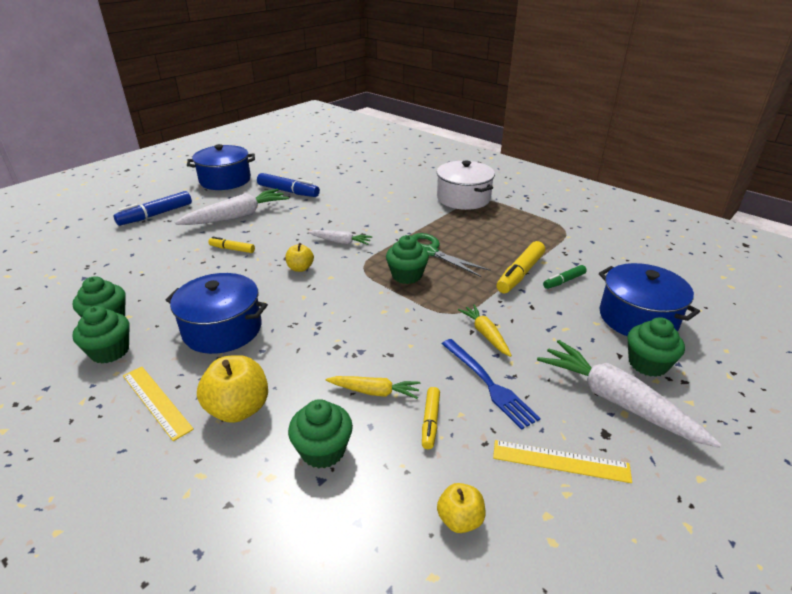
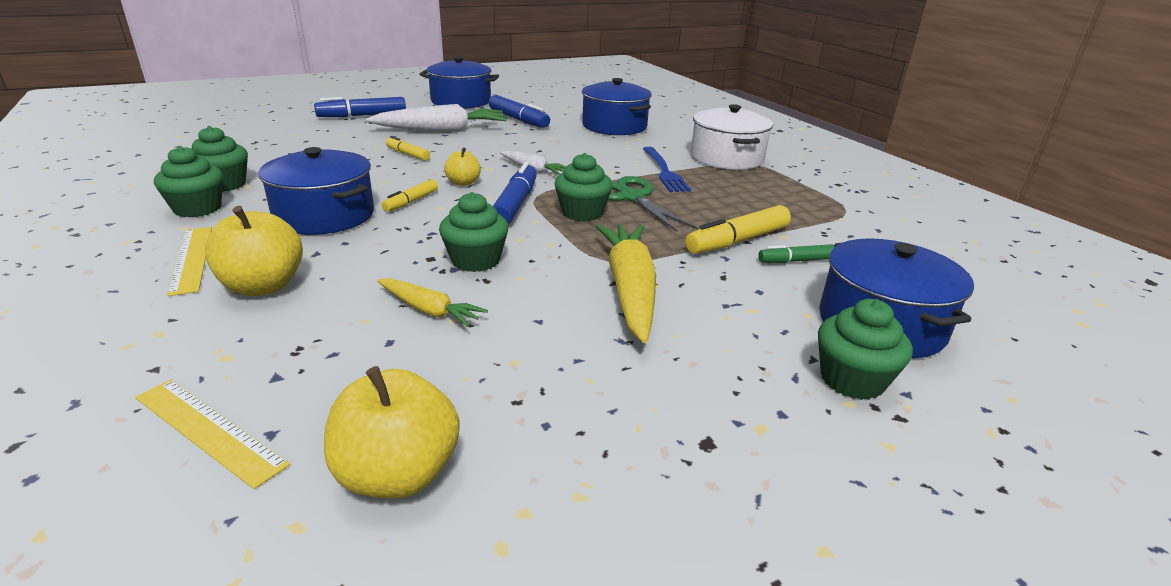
camera: 20 degrees right, 5 degrees down
green cupcake [288,399,353,469] -> green cupcake moved to [439,192,509,272]
yellow marker [422,387,440,449] -> yellow marker moved to [382,179,438,212]
yellow apple [437,483,485,533] -> yellow apple [324,366,460,498], size x1.71
blue fork [442,339,541,430] -> blue fork moved to [643,147,691,192]
yellow carrot [458,304,512,357] -> yellow carrot [595,224,656,343], size x1.85
yellow ruler [493,440,632,483] -> yellow ruler moved to [135,379,290,489]
white carrot [537,340,722,448] -> none
none -> blue marker [493,162,537,224]
none -> blue pot [582,78,652,135]

